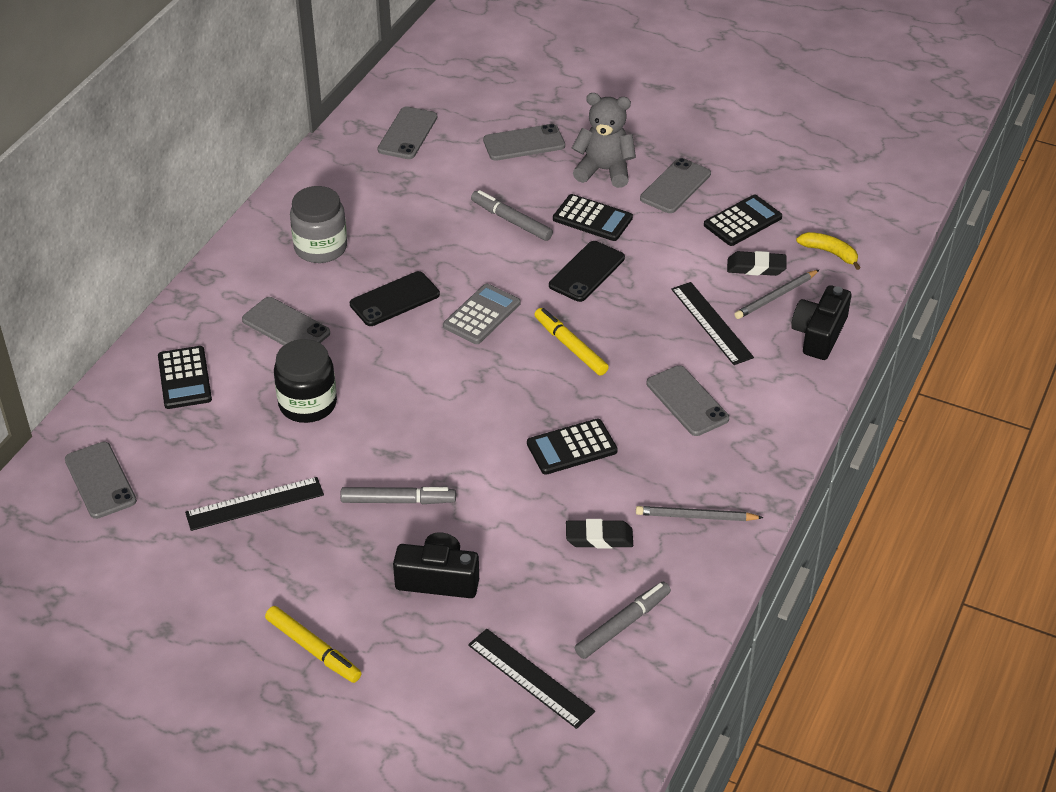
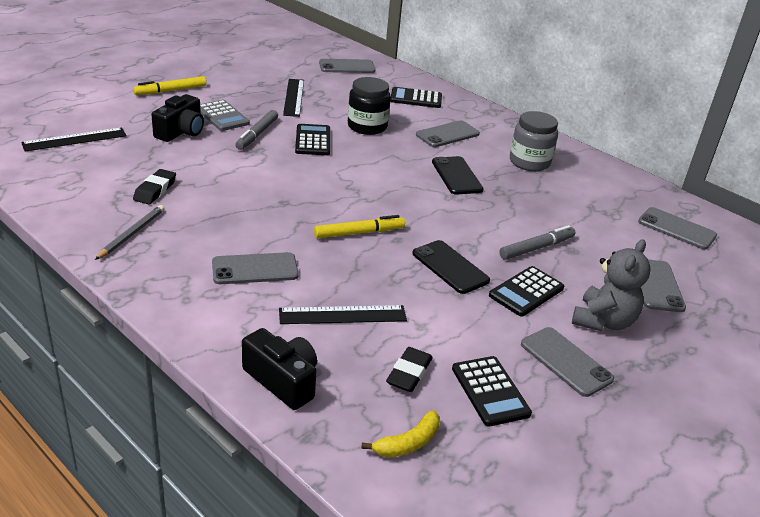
camera: 105 degrees right, 10 degrees down
grey calculator [443,284,520,344] -> grey calculator moved to [200,100,250,131]
black calculator [527,418,618,475] -> black calculator moved to [295,124,330,155]
grey marker [575,582,671,659] -> none
grey pencil [734,270,819,319] -> none

